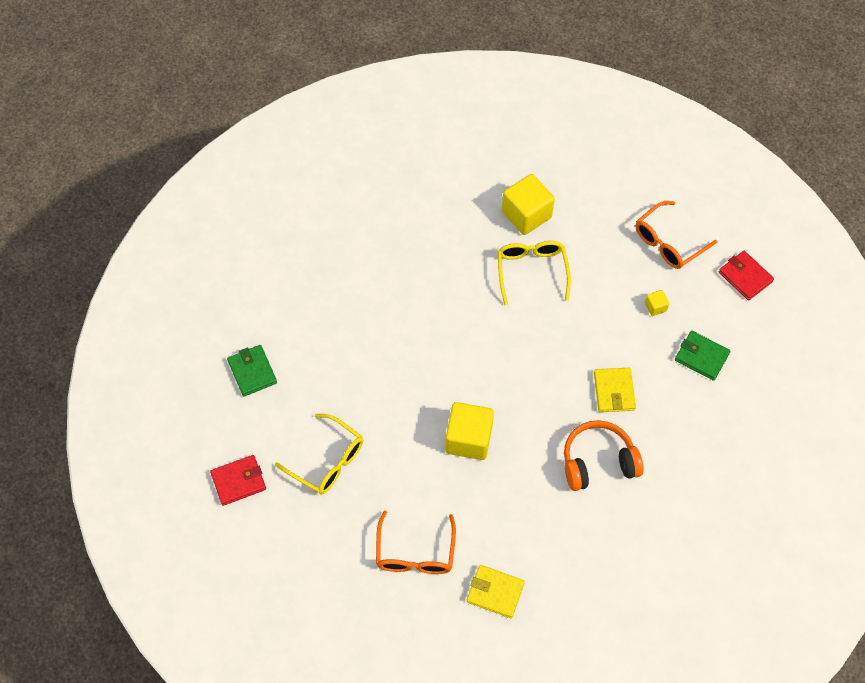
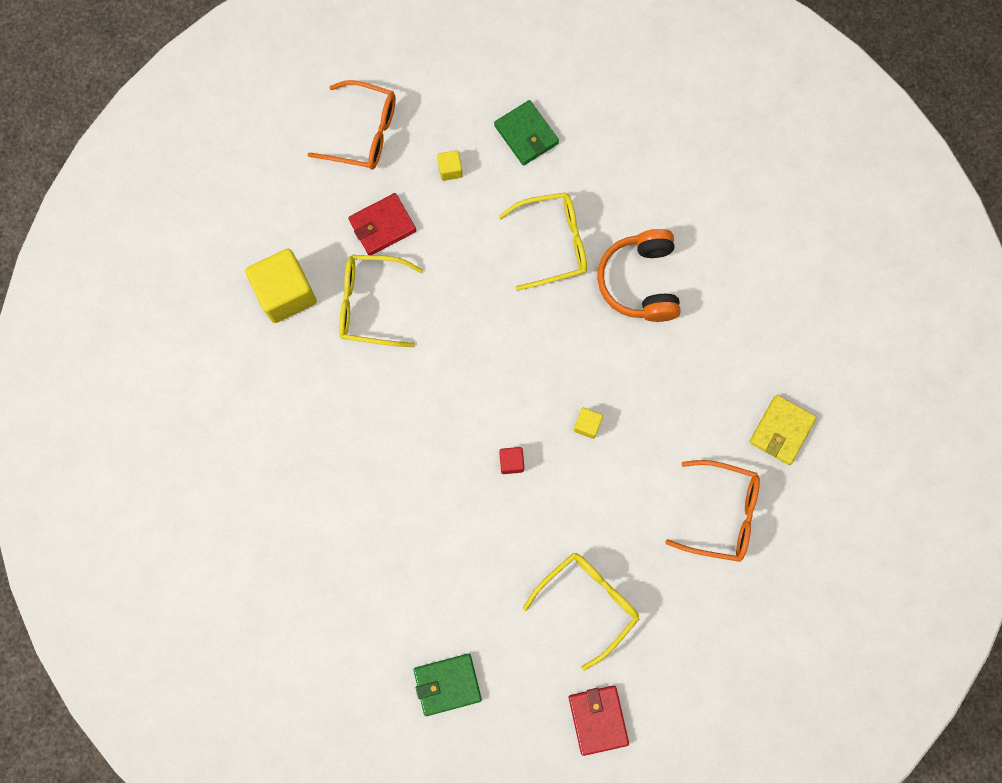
camera: 80 degrees left, 15 degrees up
yellow cube [445,402,494,460] -> yellow cube [574,408,603,439], size x0.45
yellow wallet [594,368,636,412] -> yellow glasses [499,192,587,291]
orange glasses [636,201,717,269] -> orange glasses turned 45 degrees counterclockwise [307,80,396,170]
green wallet [675,331,731,381] -> green wallet turned 75 degrees counterclockwise [494,100,559,166]
red wallet [719,251,774,300] -> red wallet moved to [348,193,416,255]
none -> red cube [499,447,524,474]

